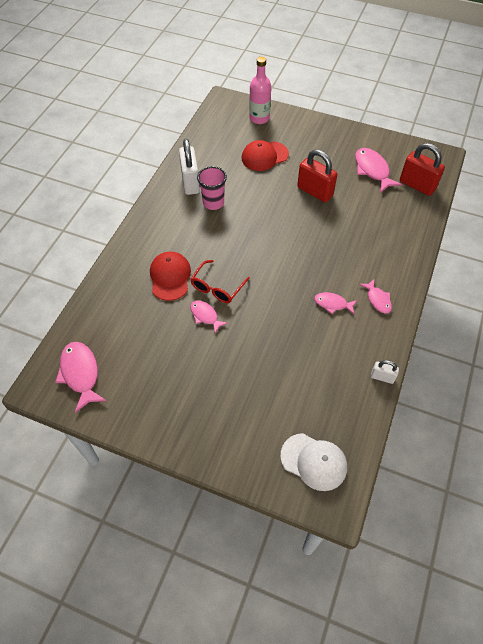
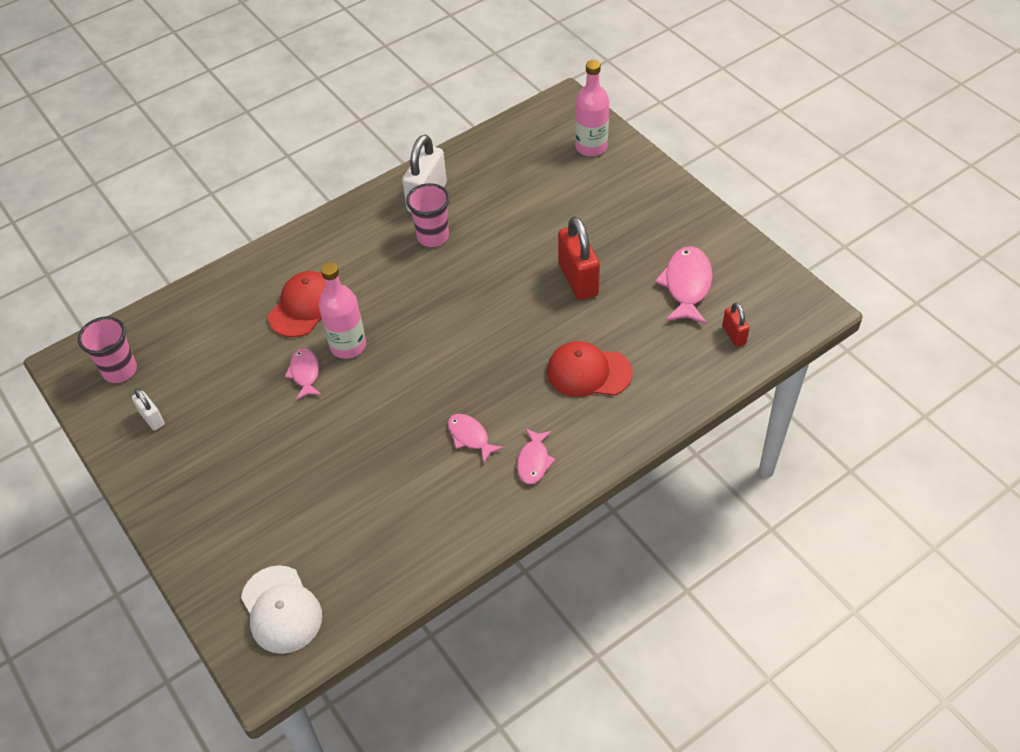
camera: 35 degrees right, 5 degrees down
pink fish [55,342,107,413] -> pink cup [78,316,137,383]
red glasses [190,260,250,303] -> pink bottle [319,262,366,359]
red cap [242,140,289,171] -> red cap moved to [547,341,633,397]
white padlock [371,360,399,384] -> white padlock moved to [132,388,165,431]
red padlock [400,143,445,196] -> red padlock [722,303,750,347], size x0.52

